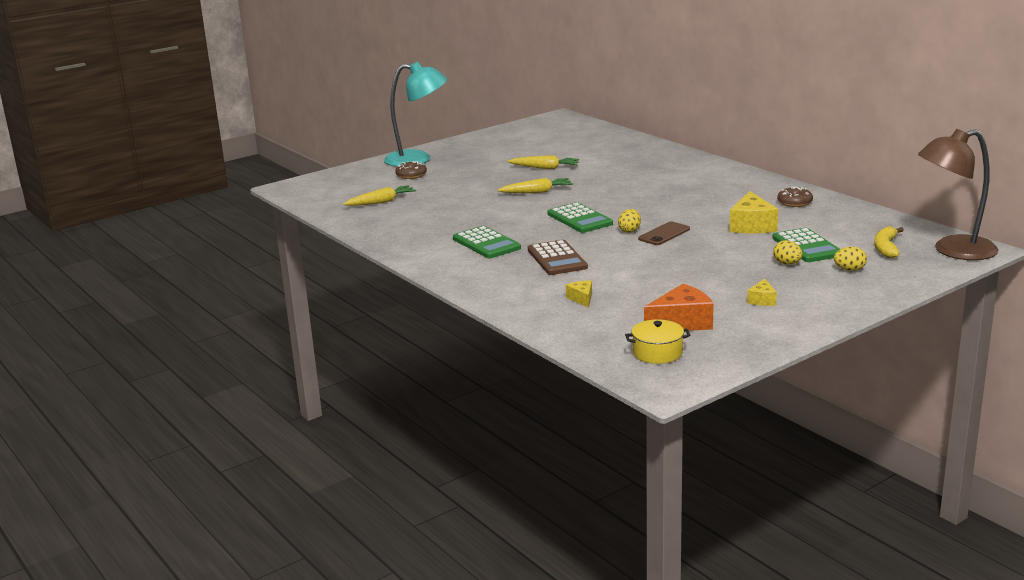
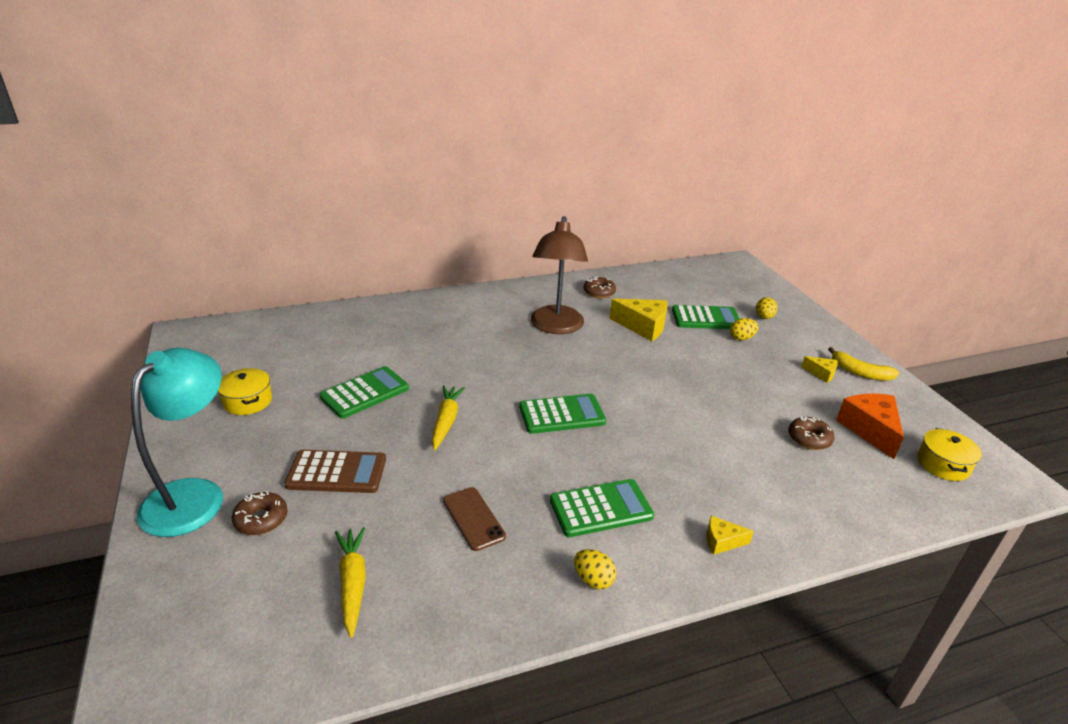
camera: 75 degrees left, 10 degrees up
yellow carrot [508,155,579,169] -> green calculator [320,366,409,419]
brown calculator [528,240,588,275] -> brown calculator moved to [284,450,386,493]
yellow cheese [566,281,592,308] -> yellow cheese moved to [706,516,754,555]
yellow egg [618,209,641,233] -> yellow egg moved to [574,549,617,590]
brown phone [638,222,690,245] -> brown phone moved to [443,487,506,551]
yellow banana [874,226,904,258] -> yellow banana moved to [828,347,899,381]
brown lamp [918,129,998,260] -> brown lamp moved to [531,216,588,334]
none -> yellow pot [218,368,272,415]
none -> brown donut [788,416,835,450]

